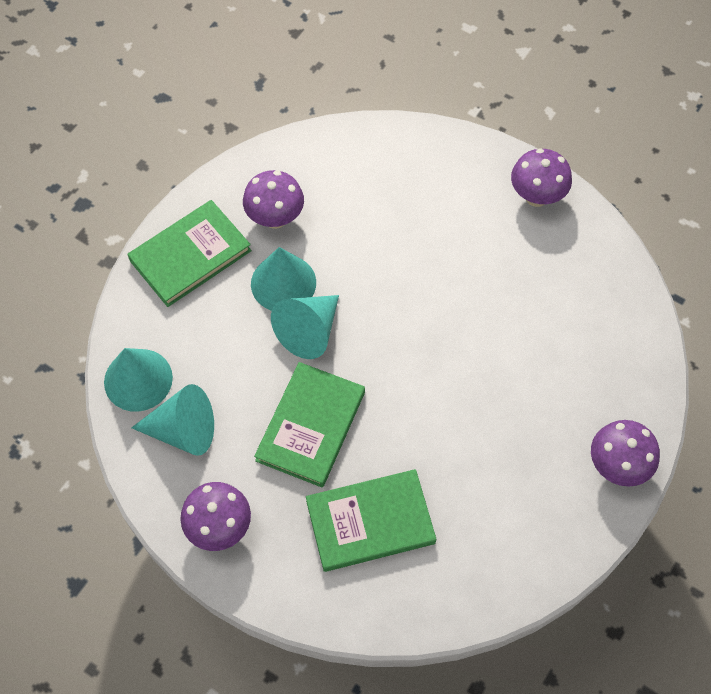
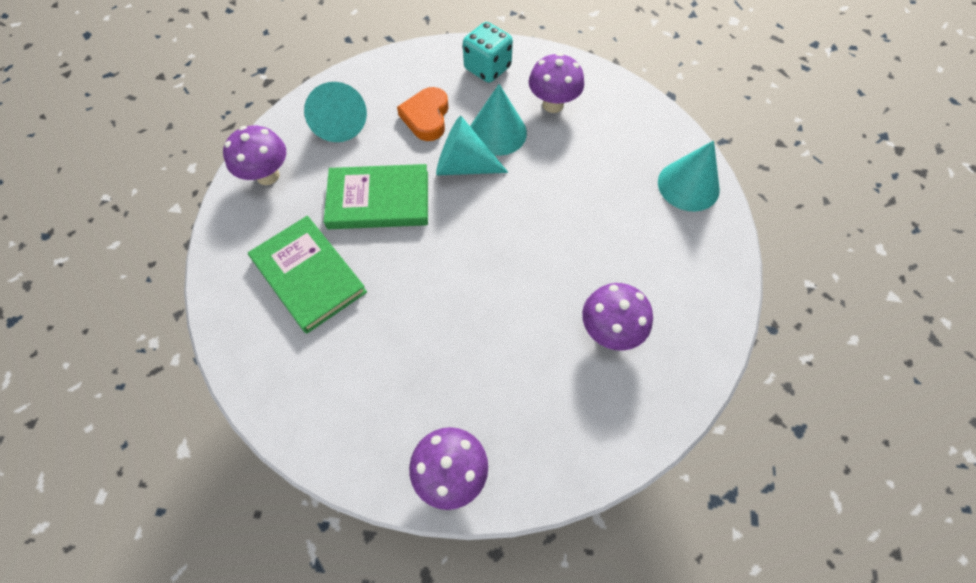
camera: 65 degrees right, 0 degrees up
turquoise cone [104,348,173,412] -> turquoise cone moved to [658,140,720,212]
green book [127,200,252,307] -> turquoise dice [463,22,513,83]
purple mushroom [511,148,572,207] -> purple mushroom moved to [582,283,653,351]
none -> orange heart [397,87,449,141]

